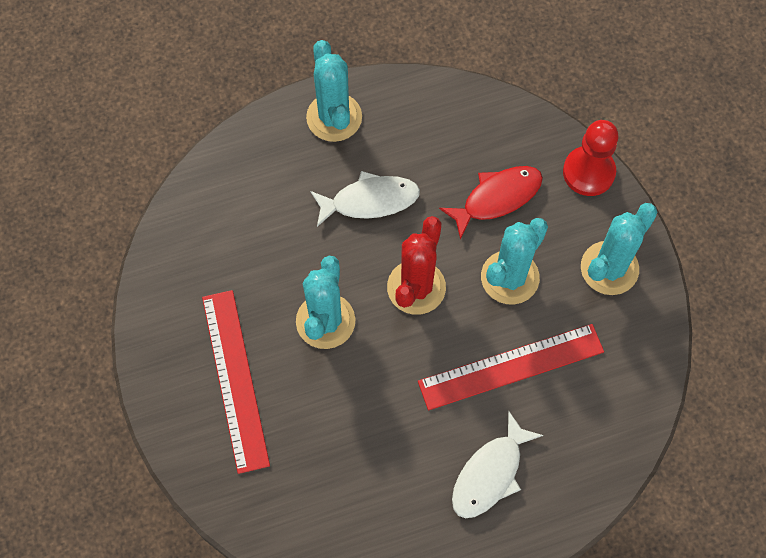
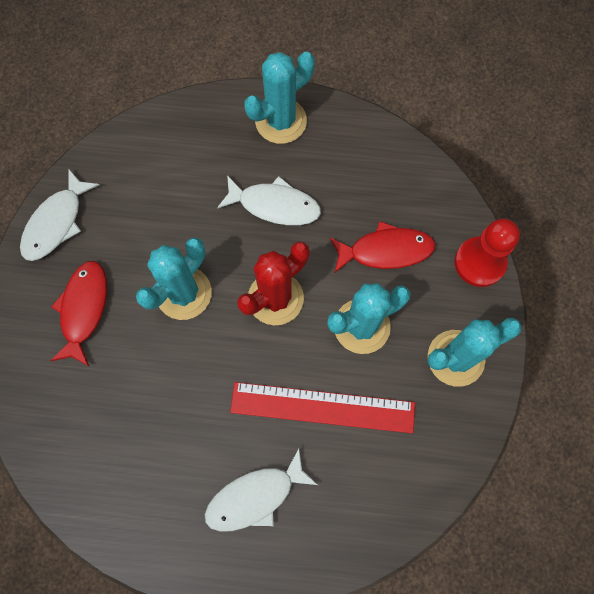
camera: 25 degrees right, 5 degrees up
red ruler [202,290,270,474] -> red fish [50,261,107,366]
turquoise cactus [306,40,362,142] -> turquoise cactus turned 45 degrees clockwise [244,52,315,144]
none -> white fish [20,169,99,261]

